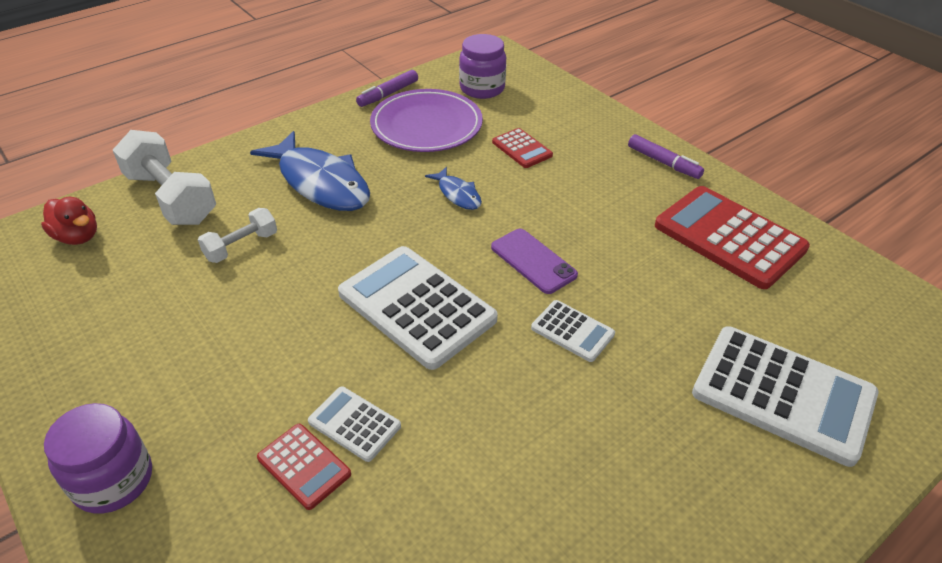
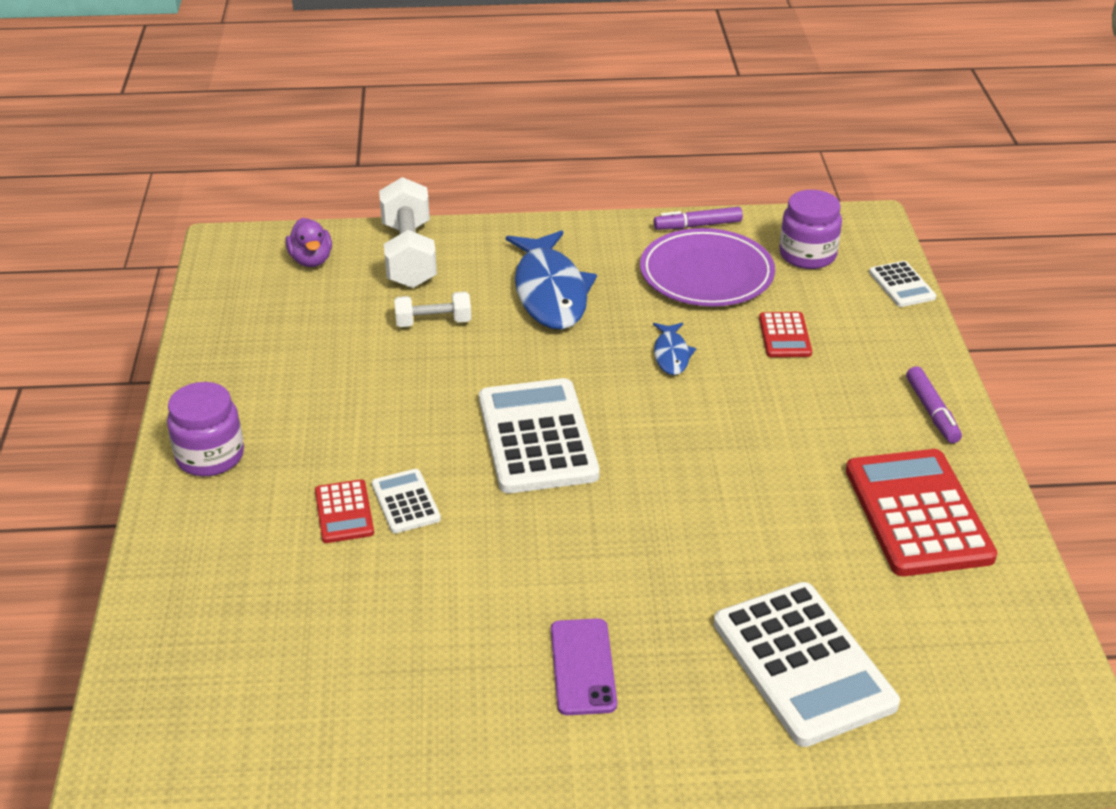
camera: 35 degrees right, 5 degrees down
red duck [41,197,97,245] -> purple duck [285,218,332,267]
purple phone [491,229,578,294] -> purple phone moved to [551,618,617,715]
white calculator [531,300,615,362] -> white calculator moved to [869,261,936,307]

